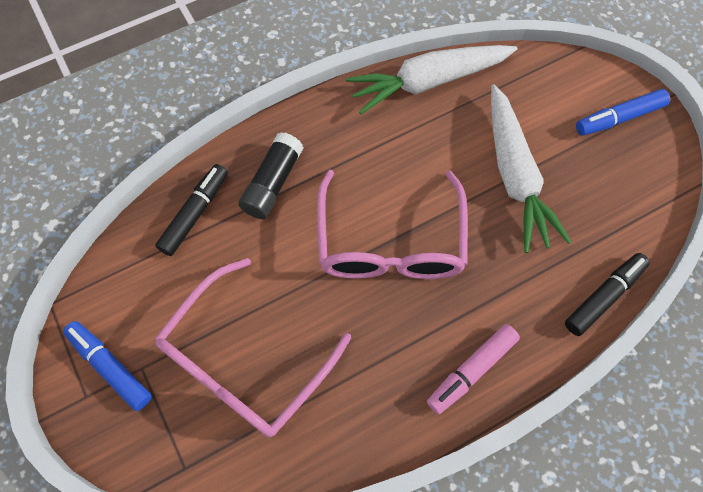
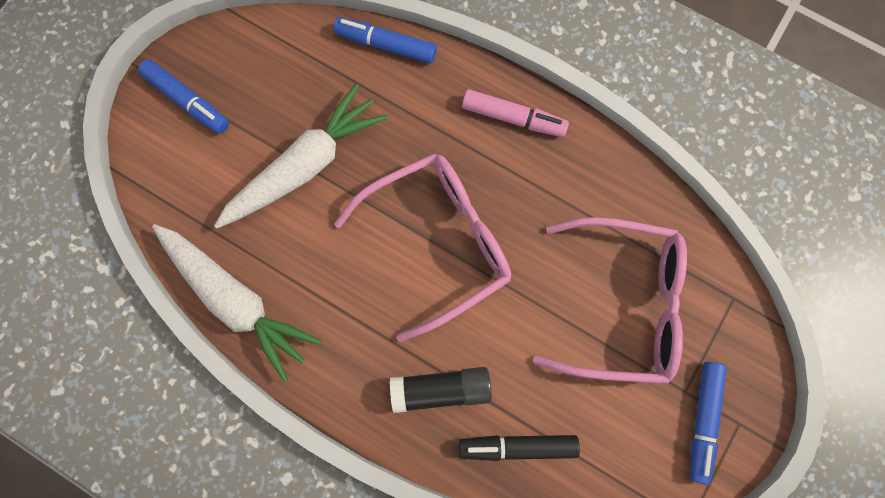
camera: 120 degrees left, 10 degrees up
black marker [565,253,650,336] -> blue marker [334,17,437,64]

